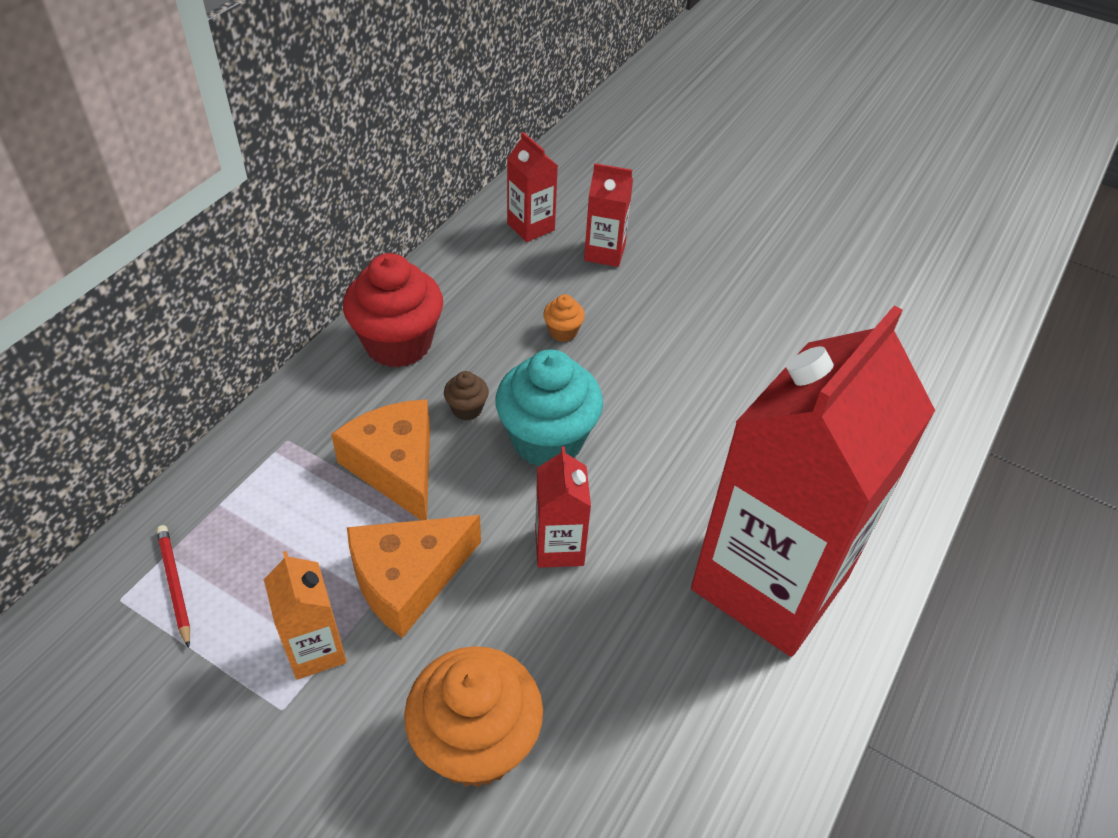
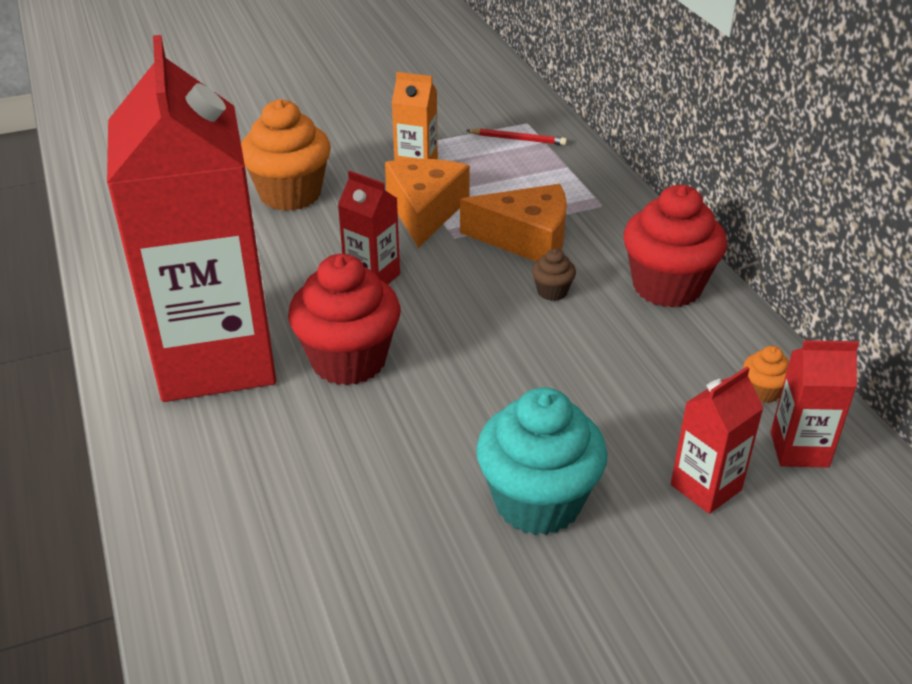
camera: 130 degrees right, 10 degrees down
turquoise cupcake [495,350,603,467] -> turquoise cupcake moved to [476,387,607,535]
orange cupcake [543,294,585,342] -> orange cupcake moved to [743,346,789,403]
none -> red cupcake [288,254,400,385]

